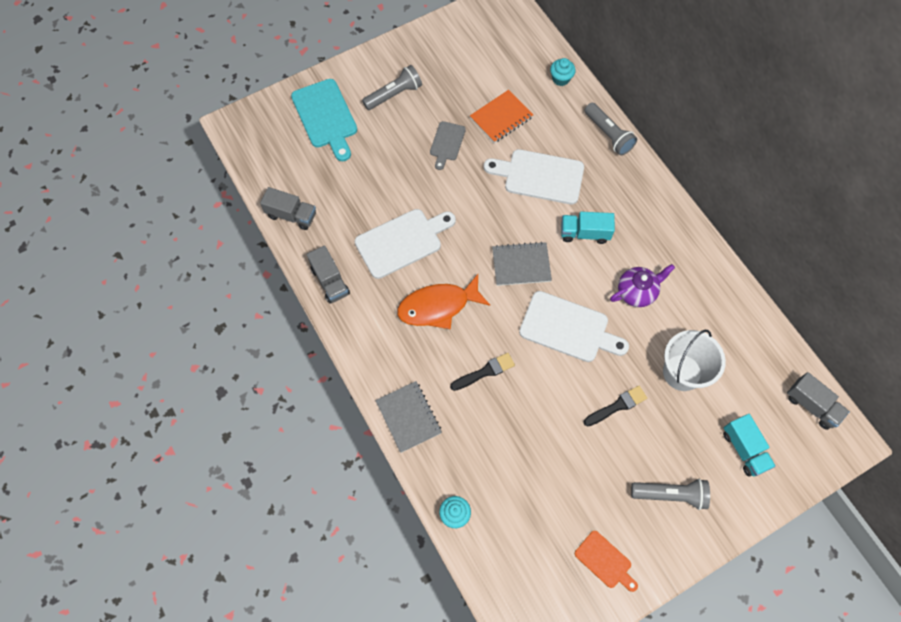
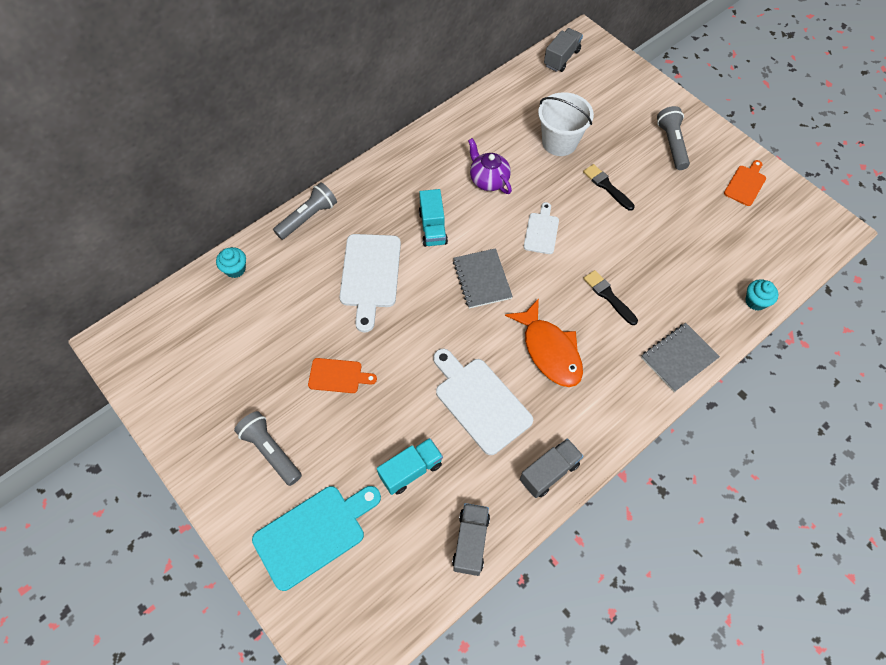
camera: 100 degrees left, 5 degrees down
grey cutting board [430,121,466,170] -> orange cutting board [308,358,377,393]
orange notebook [470,90,533,143] -> none
white cutting board [519,291,629,362] -> white cutting board [524,202,559,254], size x0.57
turquoise truck [723,414,776,476] -> turquoise truck moved to [377,438,443,495]

